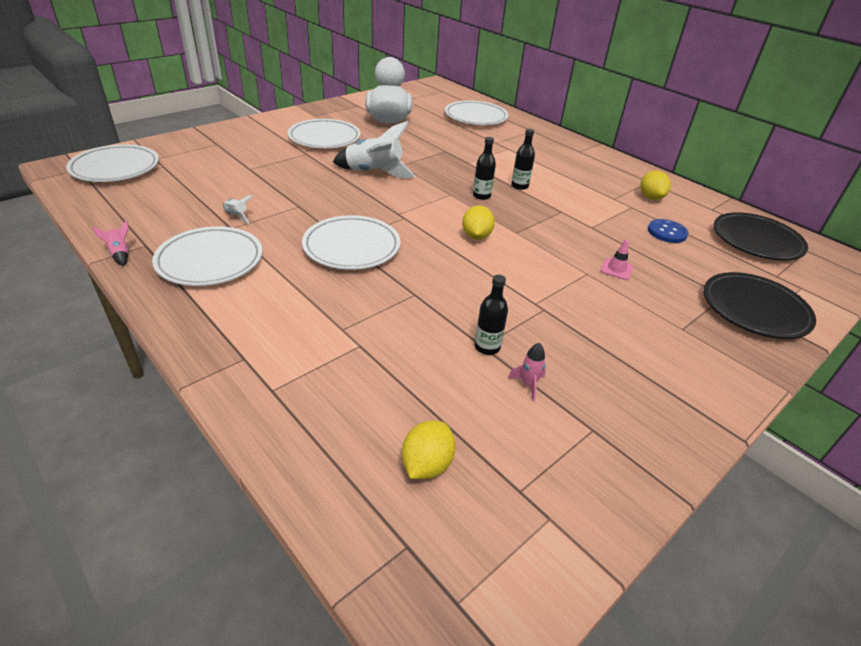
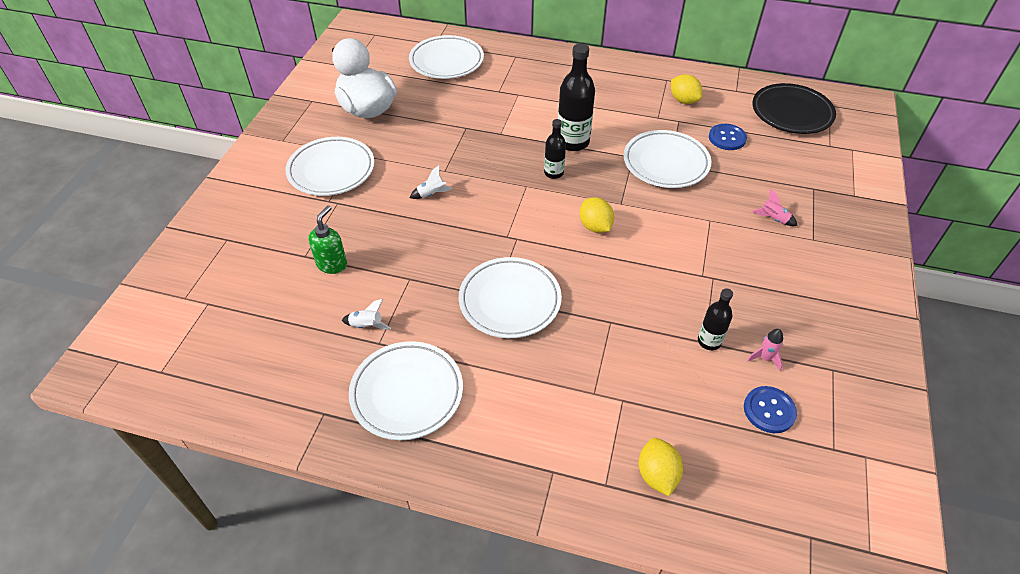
camera: 30 degrees left, 10 degrees up
white plate [66,144,159,182] -> white plate moved to [624,130,711,188]
pink rocket [92,220,129,266] -> pink rocket moved to [752,188,798,226]
white rocket [333,121,415,178] -> white rocket [410,165,452,199], size x0.44
yellow lemon [402,420,456,479] -> yellow lemon moved to [639,438,683,496]
black bottle [511,129,535,190] -> black bottle [558,43,595,151], size x1.74
pink traffic cone [601,240,633,280] -> none
black plate [704,272,816,339] -> none
none -> green soap dispenser [308,205,347,274]
none -> blue button [744,386,797,433]

